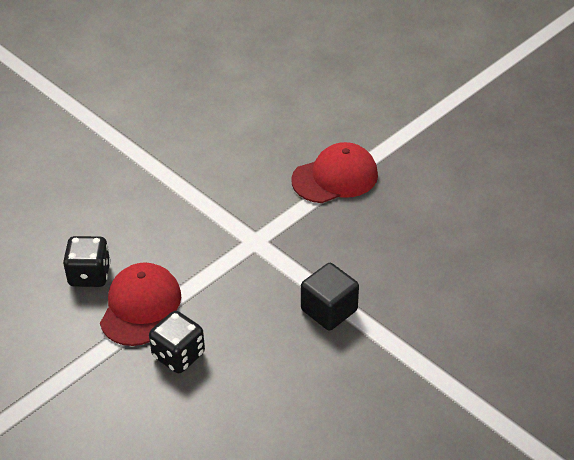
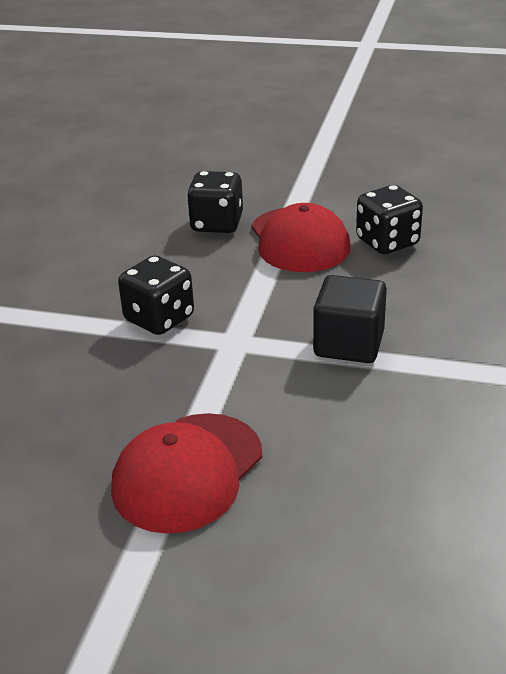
camera: 150 degrees right, 10 degrees down
black cube [301,263,359,331] -> black cube moved to [313,275,387,363]
none -> black dice [118,256,194,335]

